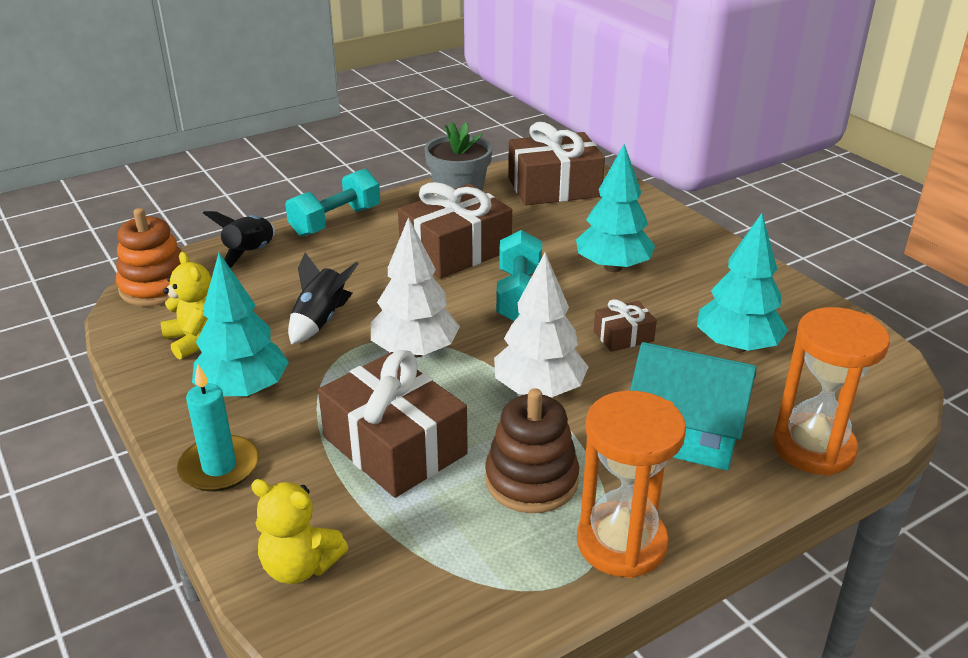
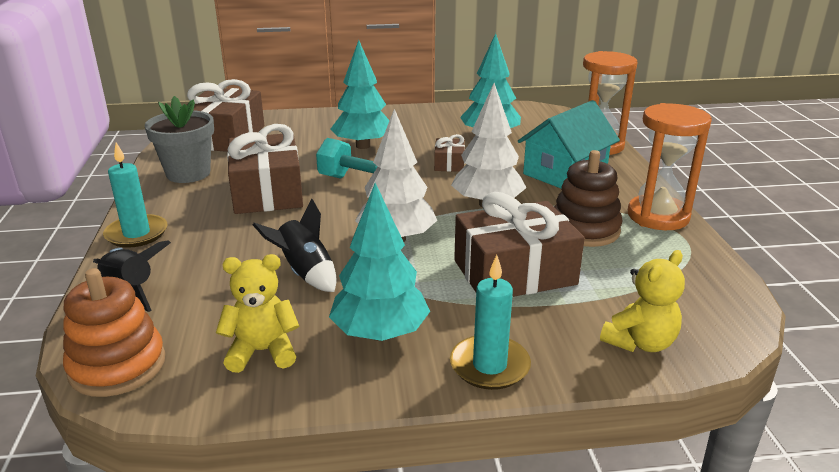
camera: 65 degrees left, 5 degrees down
turquoise dumbbell [285,169,380,237] -> turquoise candle [103,142,168,248]

